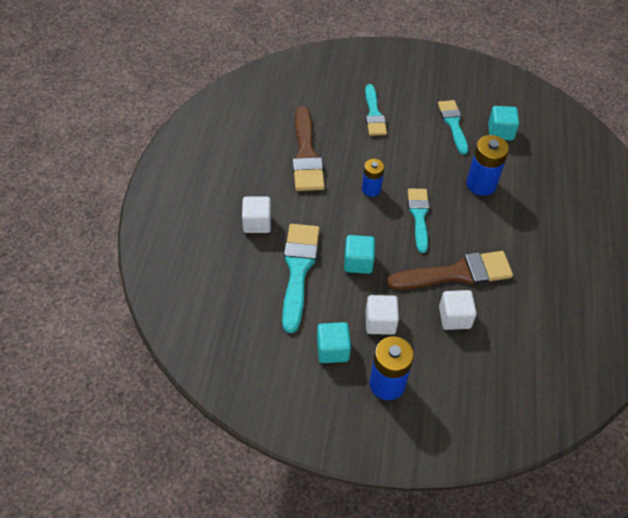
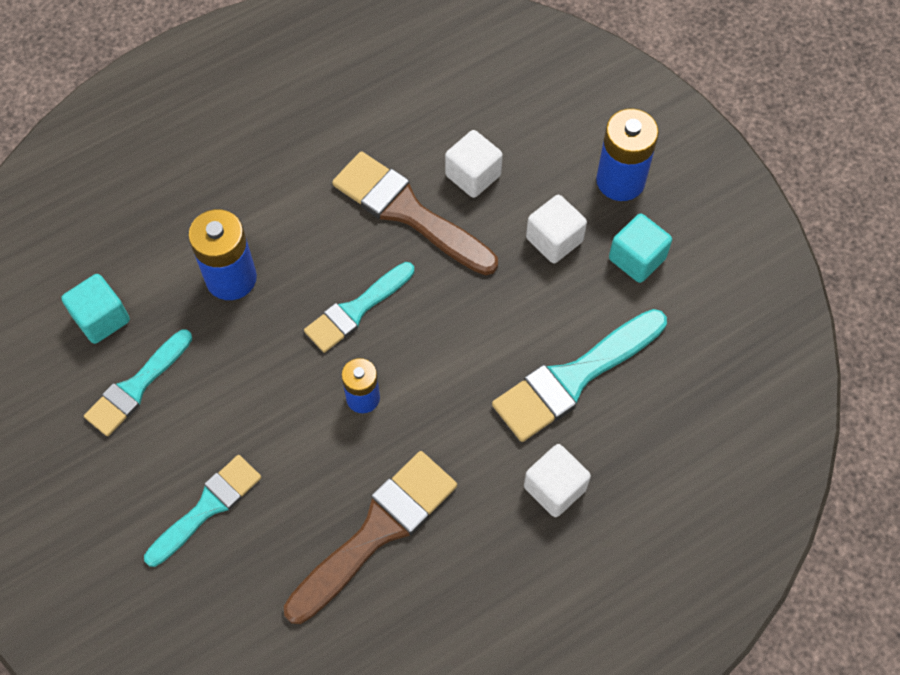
camera: 130 degrees left, 10 degrees up
turquoise cube [344,235,375,274] -> none

